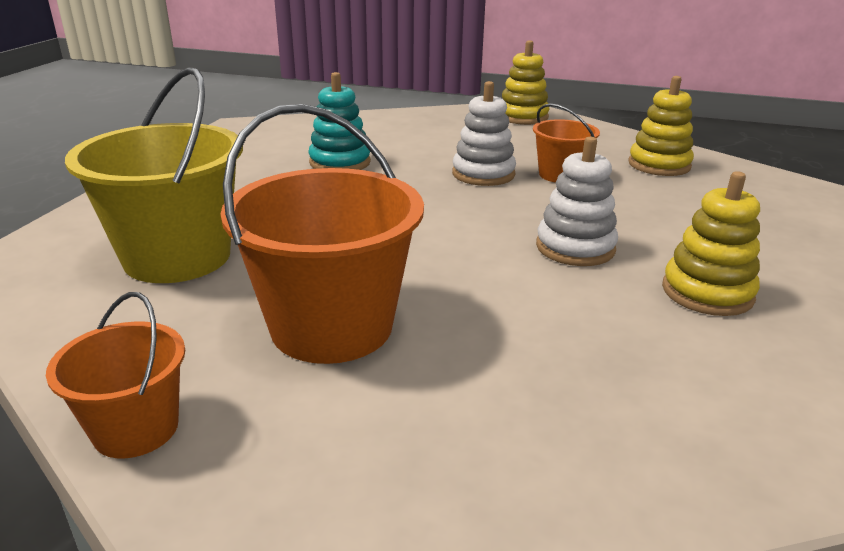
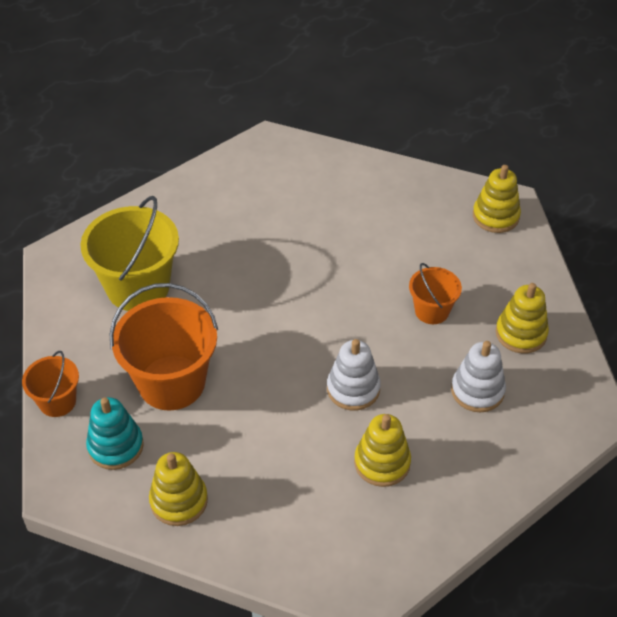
camera: 35 degrees right, 20 degrees up
turquoise stacking toy [309,72,371,170] -> turquoise stacking toy moved to [86,397,144,470]
white stacking toy [452,81,516,186] -> white stacking toy moved to [451,341,506,412]
none -> yellow stacking toy [149,452,208,526]

